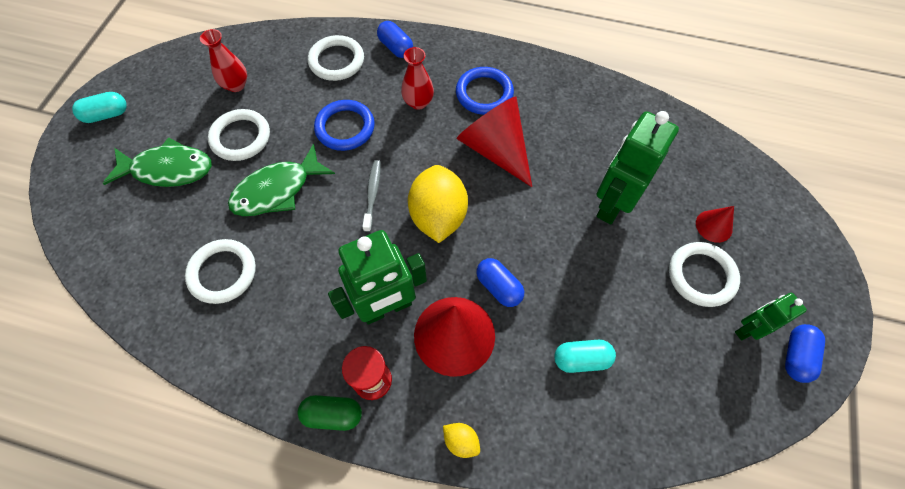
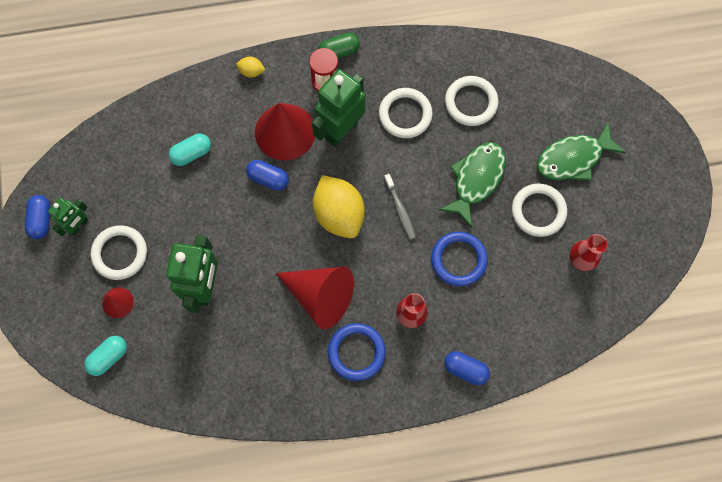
camera: 155 degrees right, 10 degrees up
turquoise capsule [72,92,127,123] -> turquoise capsule moved to [84,336,127,376]
white ring [308,35,364,81] -> white ring moved to [379,88,433,138]

